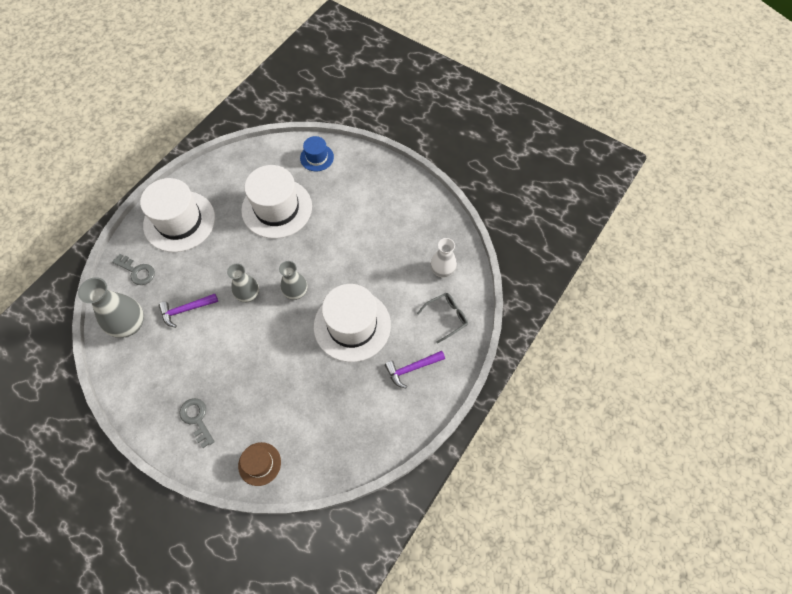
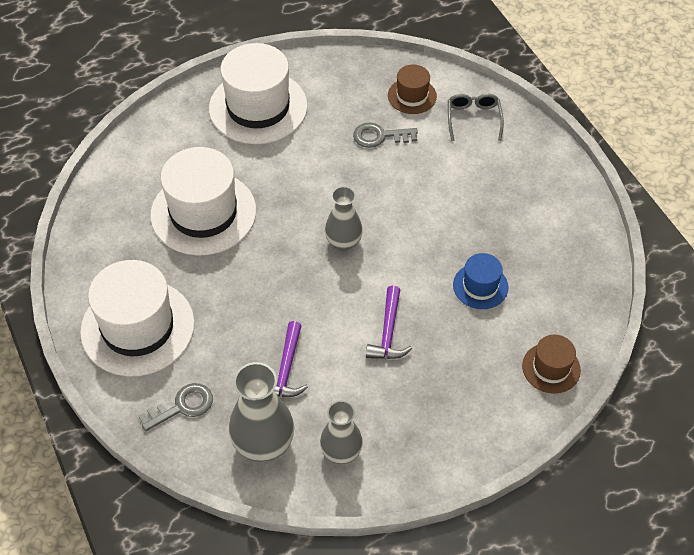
camera: 60 degrees left, 10 degrees down
grey key [179,398,215,448] -> grey key moved to [353,123,418,148]
grey vase [227,263,259,302] -> grey vase moved to [320,401,363,464]
blue hat [300,136,334,171] -> blue hat moved to [453,253,508,309]
white hat [314,284,391,362] -> white hat moved to [209,43,308,144]
purple hammer [385,351,445,389] -> purple hammer moved to [366,286,412,359]
white vase [431,238,457,277] -> brown hat [388,64,437,114]

